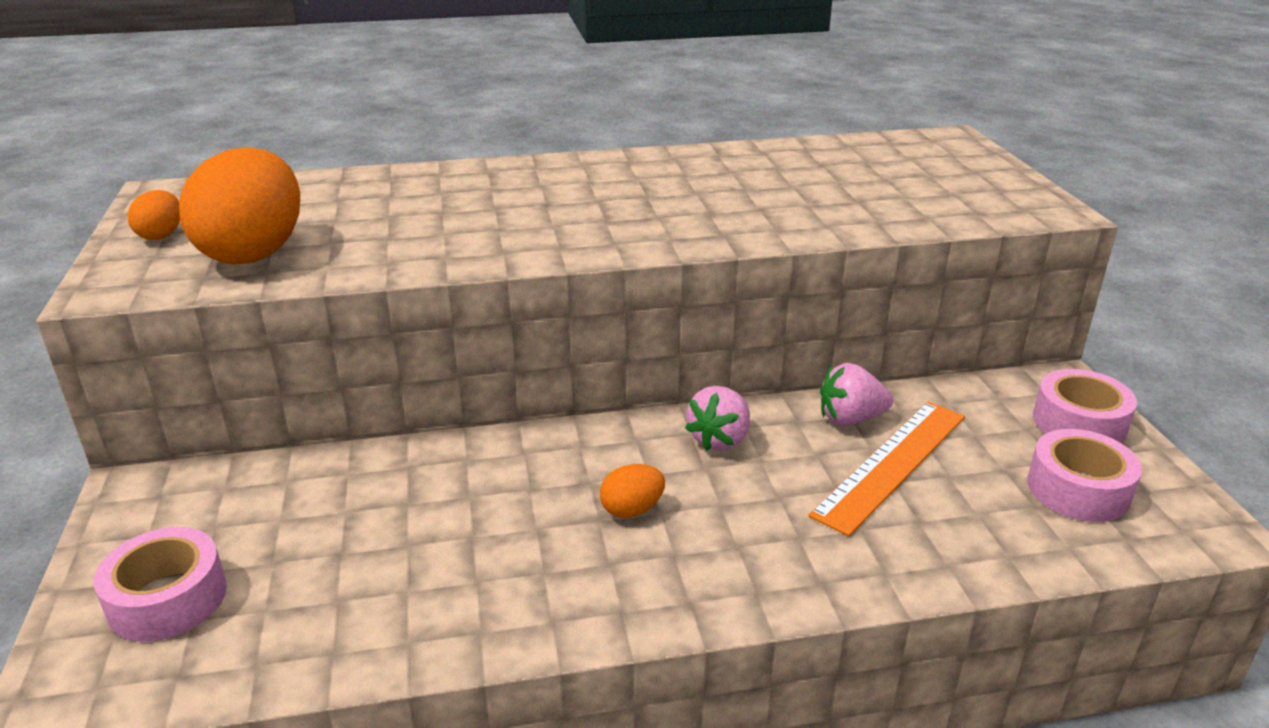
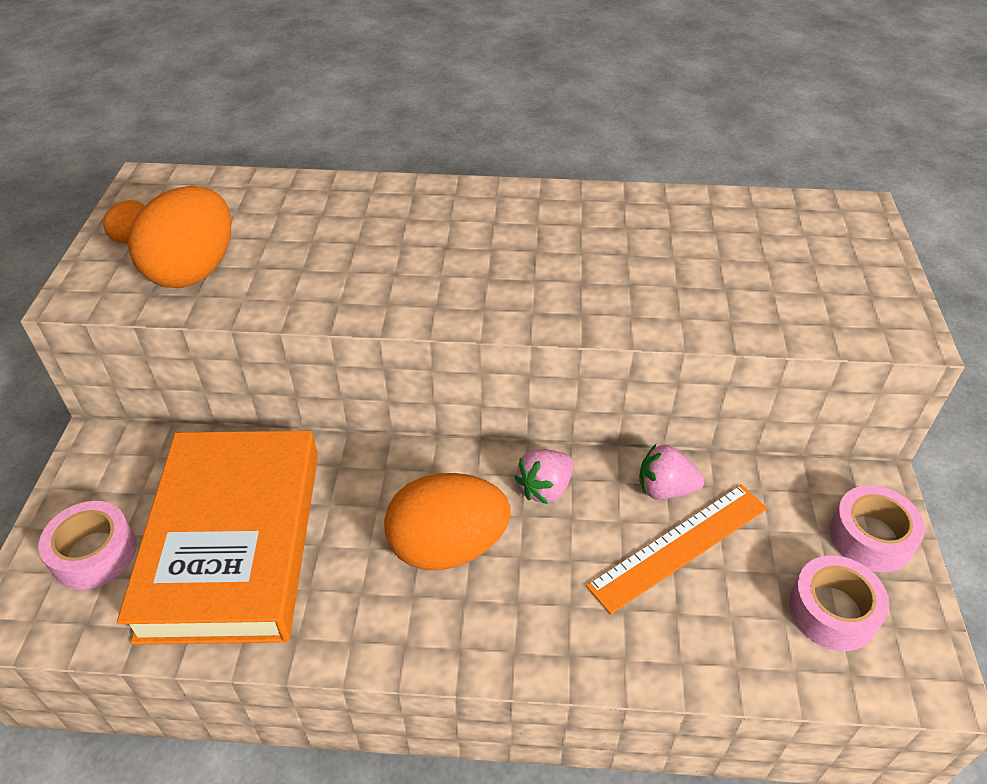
camera: 15 degrees right, 15 degrees up
orange egg [600,464,665,518] -> orange egg [384,473,511,570], size x2.23
none -> orange book [117,431,318,645]

